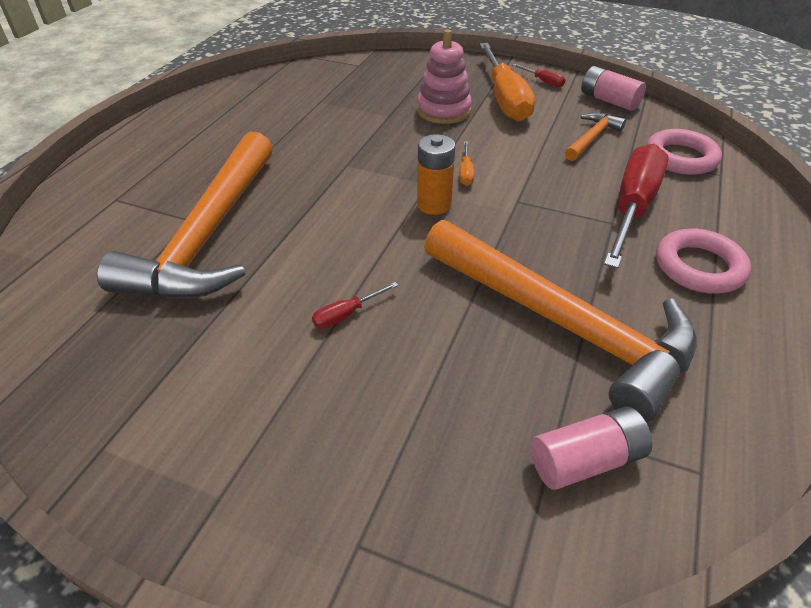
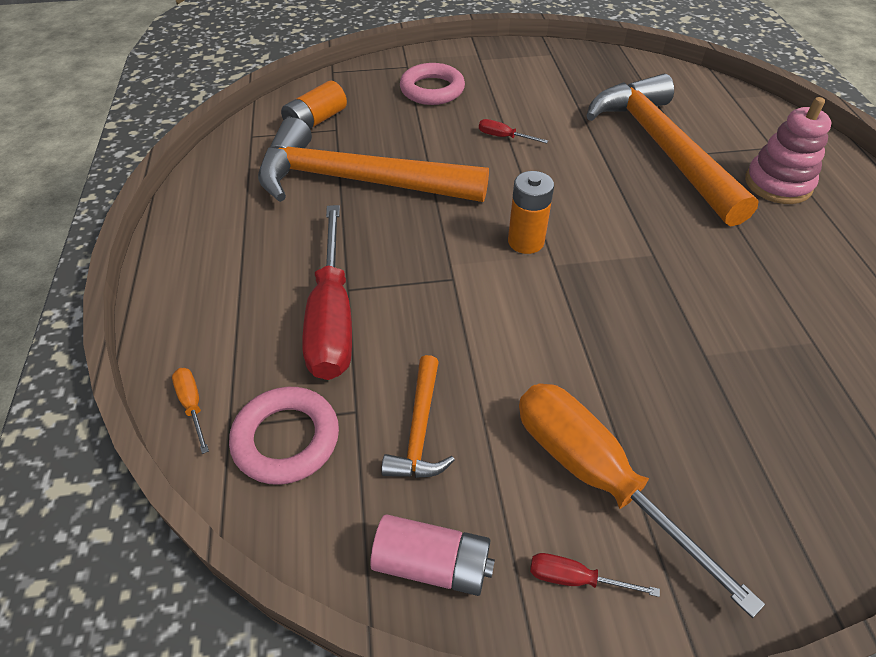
camera: 150 degrees right, 5 degrees up
red screwdriver [312,282,399,329] -> red screwdriver turned 90 degrees counterclockwise [479,119,548,143]
pink stacking toy [417,29,472,124] -> pink stacking toy moved to [745,97,831,204]
orange screwdriver [459,141,474,186] -> orange screwdriver moved to [172,368,209,454]
pink battery [531,406,653,490] -> orange battery [281,80,347,129]
pink ring [656,228,751,294] -> pink ring moved to [400,63,465,105]

